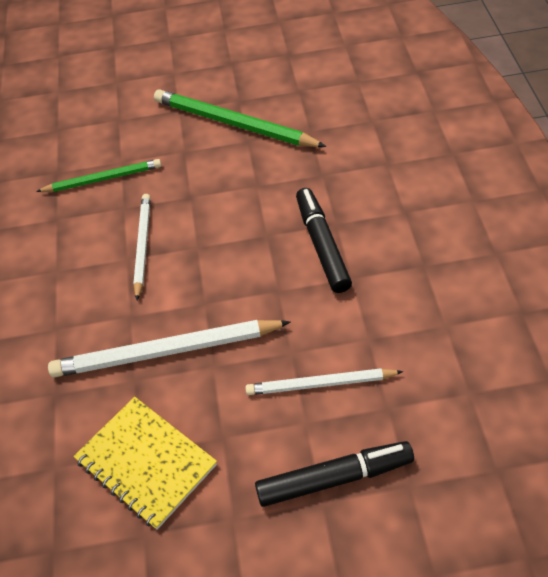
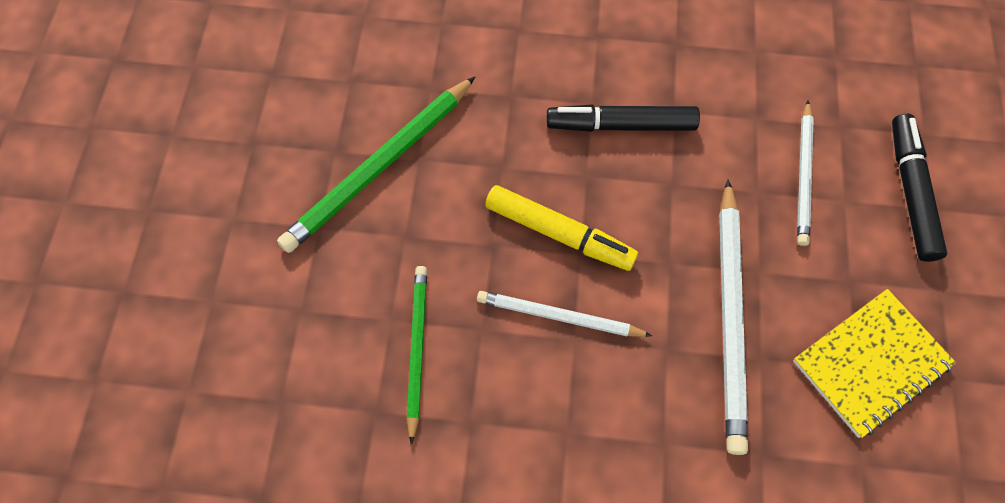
camera: 80 degrees left, 15 degrees up
none -> yellow marker [485,185,638,271]

